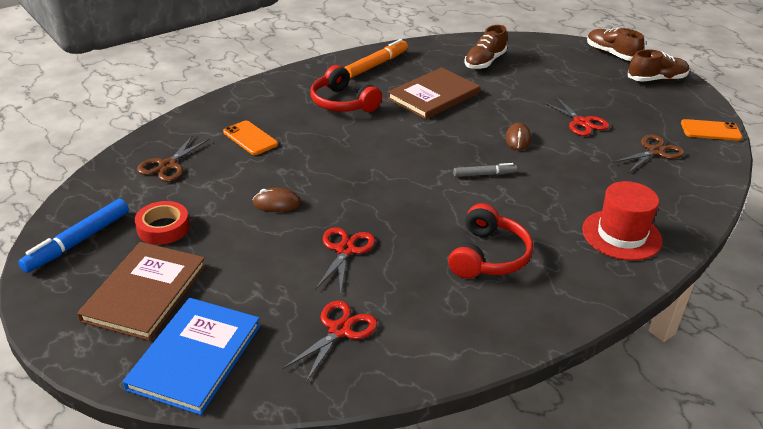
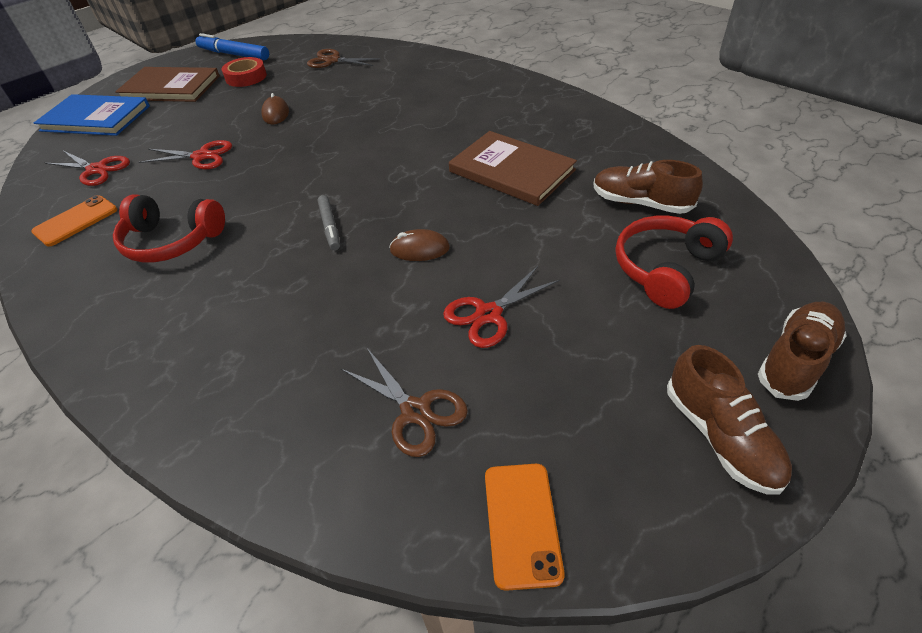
camera: 85 degrees right, 10 degrees up
orange phone [223,121,278,155] -> orange phone moved to [31,195,117,246]
red headphones [310,65,382,112] -> red headphones moved to [616,216,733,309]
orange marker [344,39,408,78] -> none
red hat [582,181,662,261] -> none

